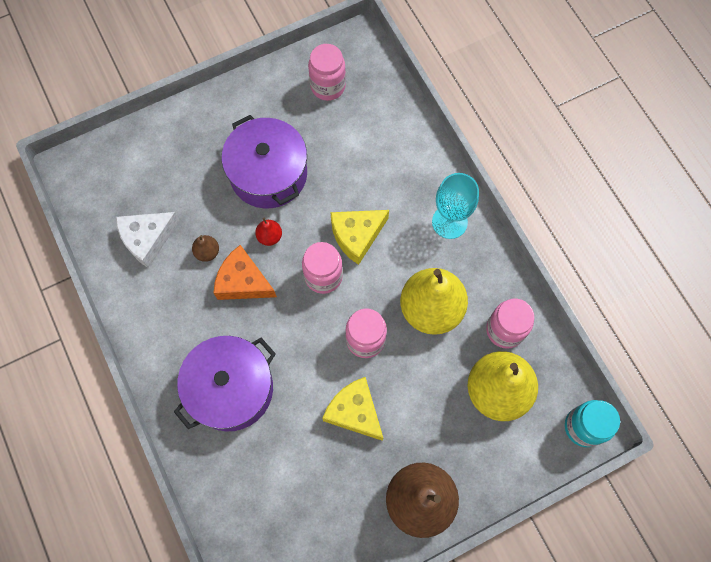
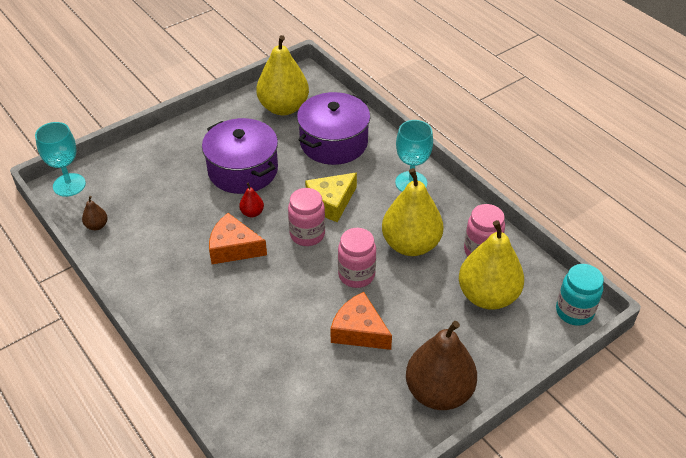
camera: 10 degrees left, 25 degrees down
white cheese [116,212,180,268] -> none
purple pot [174,336,276,431] -> purple pot moved to [297,92,370,165]
brown pear [192,235,219,262] -> brown pear moved to [82,196,108,230]
pink jar [308,44,346,101] -> yellow pear [256,35,309,115]
yellow cheese [322,377,383,441] -> orange cheese [330,292,392,350]
none -> turquoise goblet [35,122,86,197]

